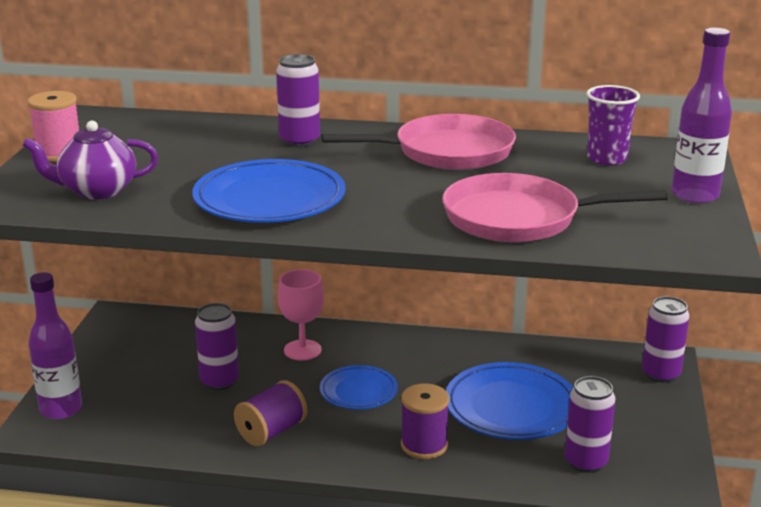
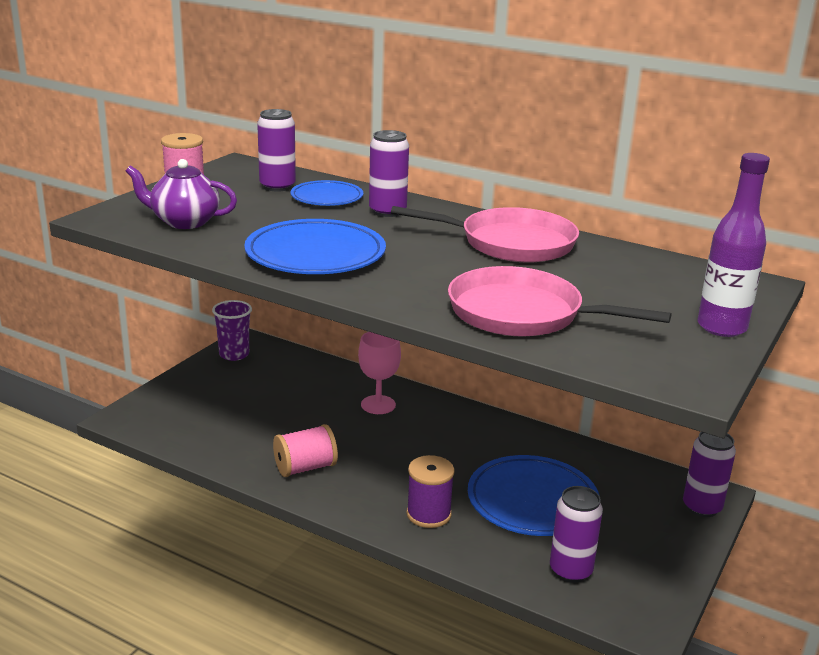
camera: 20 degrees right, 0 degrees up
purple bottle [28,272,82,420] -> none
purple can [195,303,239,390] -> purple can moved to [257,109,296,192]
purple spool [234,380,307,446] -> pink spool [273,424,338,477]
blue plate [320,365,398,410] -> blue plate moved to [291,180,363,206]
purple cup [587,85,640,165] -> purple cup moved to [212,300,252,361]

